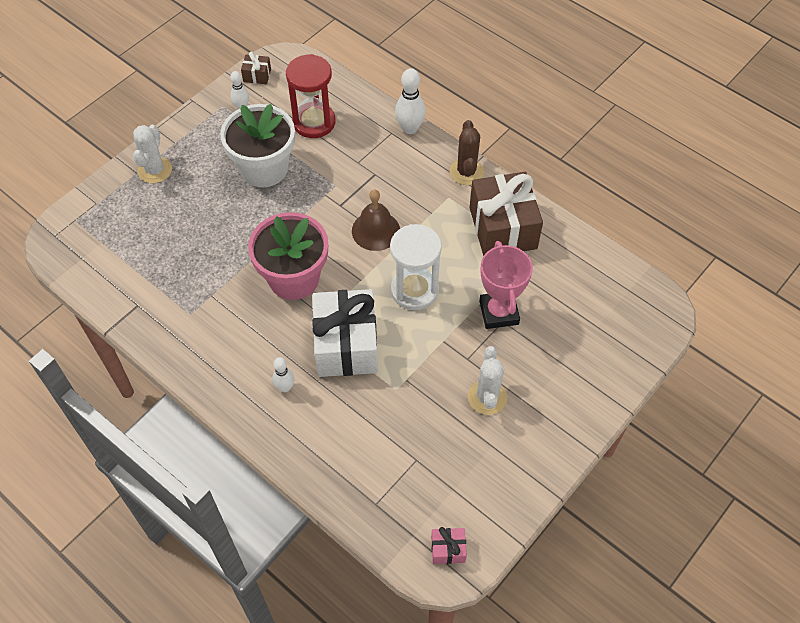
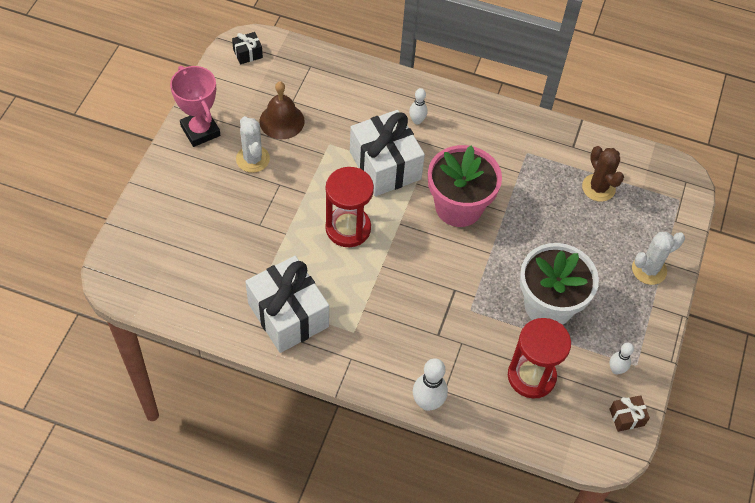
camera: 155 degrees right, 0 degrees up
white cactus [133,125,172,183] -> white cactus turned 75 degrees clockwise [632,232,685,285]
brown bell [352,189,400,251] -> brown bell moved to [259,81,305,139]
white hourglass [390,224,442,310] -> red hourglass [325,167,374,247]
pink gift [431,527,467,564] -> black gift [232,32,263,64]
brown cactus [450,120,484,185] -> brown cactus moved to [582,146,624,202]
brown gift [470,172,543,256] -> white gift [245,256,329,353]
pink trophy [479,241,533,329] -> pink trophy moved to [170,66,220,147]

